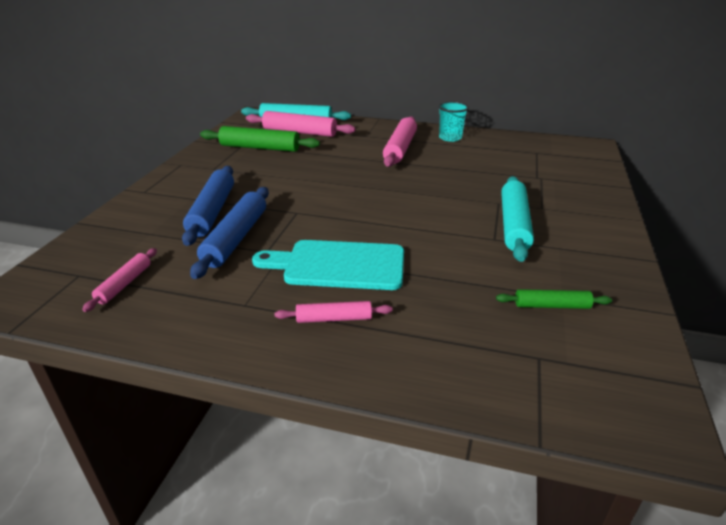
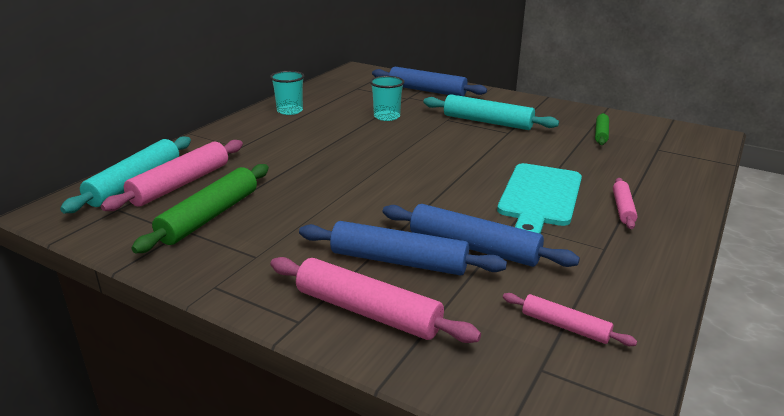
camera: 75 degrees left, 5 degrees down
pink rolling pin [383,116,417,167] -> pink rolling pin moved to [270,257,481,343]
none -> turquoise cup [370,76,404,121]
none -> blue rolling pin [372,67,487,96]

